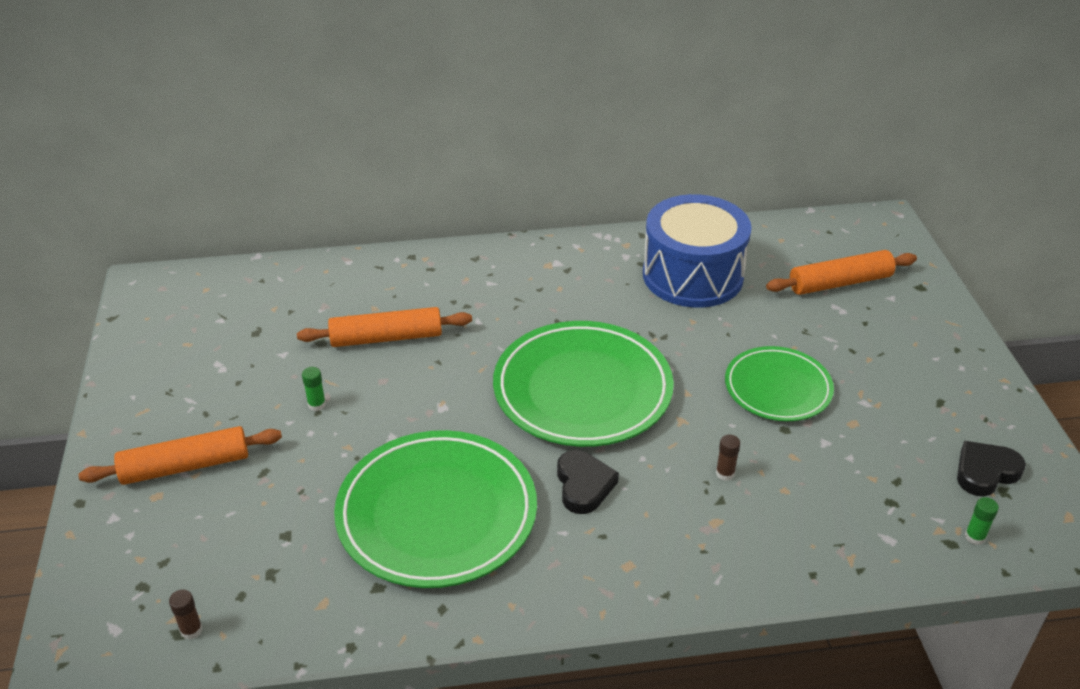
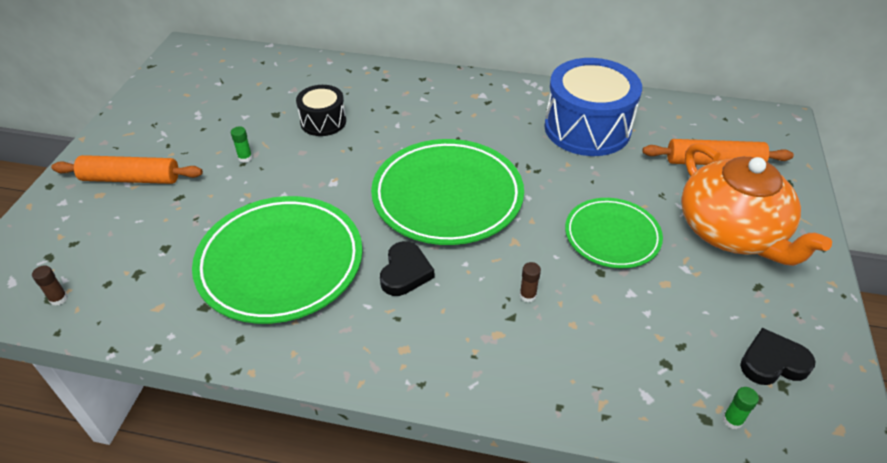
camera: 20 degrees right, 5 degrees up
orange rolling pin [297,307,472,347] -> black drum [296,85,346,136]
none -> orange teapot [681,143,832,266]

